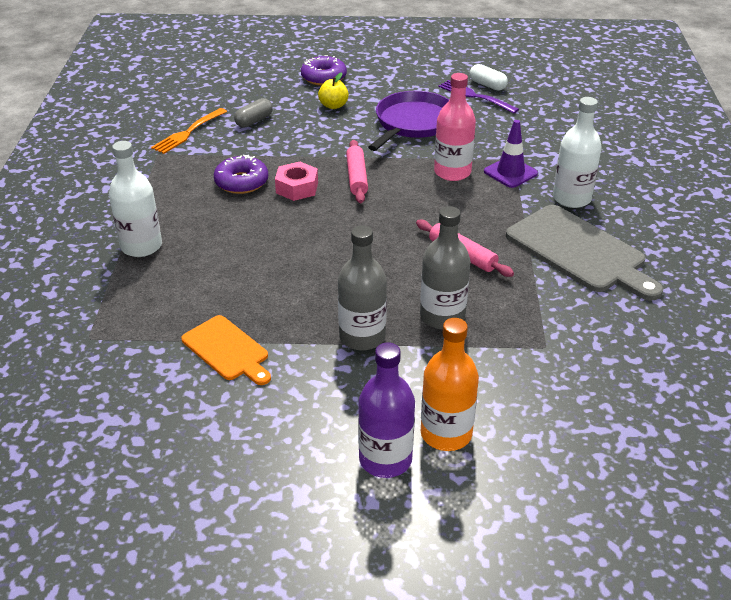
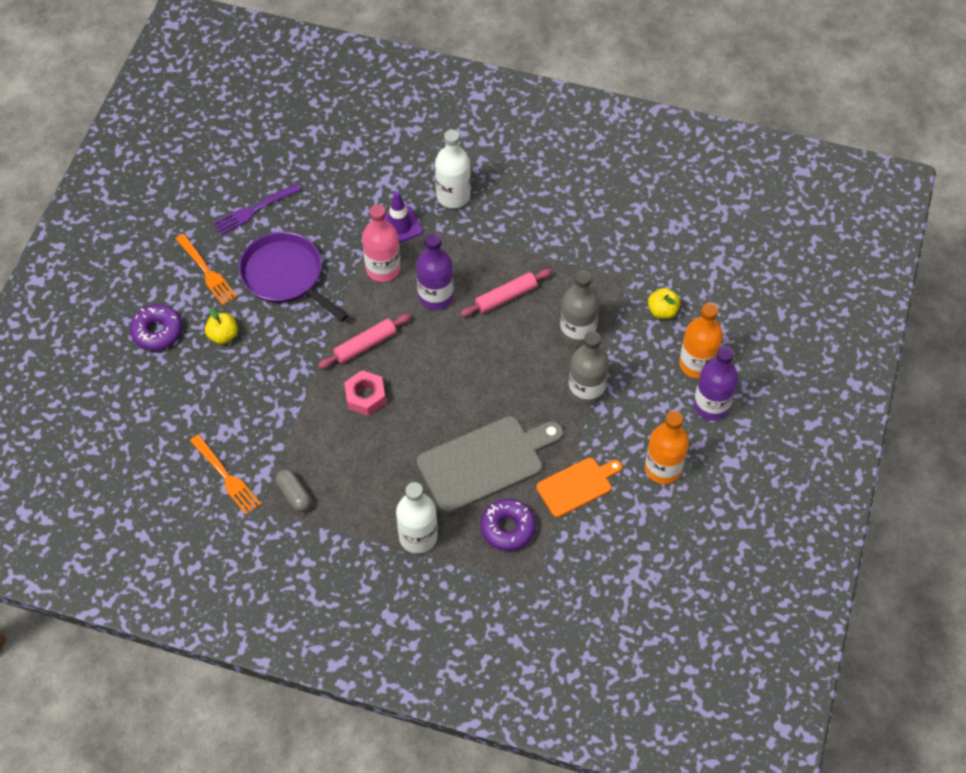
camera: 75 degrees left, 20 degrees up
purple donut [214,155,268,194] -> purple donut moved to [480,499,536,551]
grey capsule [234,98,273,128] -> grey capsule moved to [275,469,311,512]
pink rolling pin [346,140,368,203] -> pink rolling pin turned 45 degrees counterclockwise [318,314,411,369]
white capsule [470,64,508,91] -> none
grey cutting board [506,205,663,301] -> grey cutting board moved to [416,416,563,514]
none -> orange fork [176,234,237,305]
none -> purple bottle [416,233,454,310]
none -> orange bottle [645,411,689,484]
none -> yellow apple [648,288,680,319]

